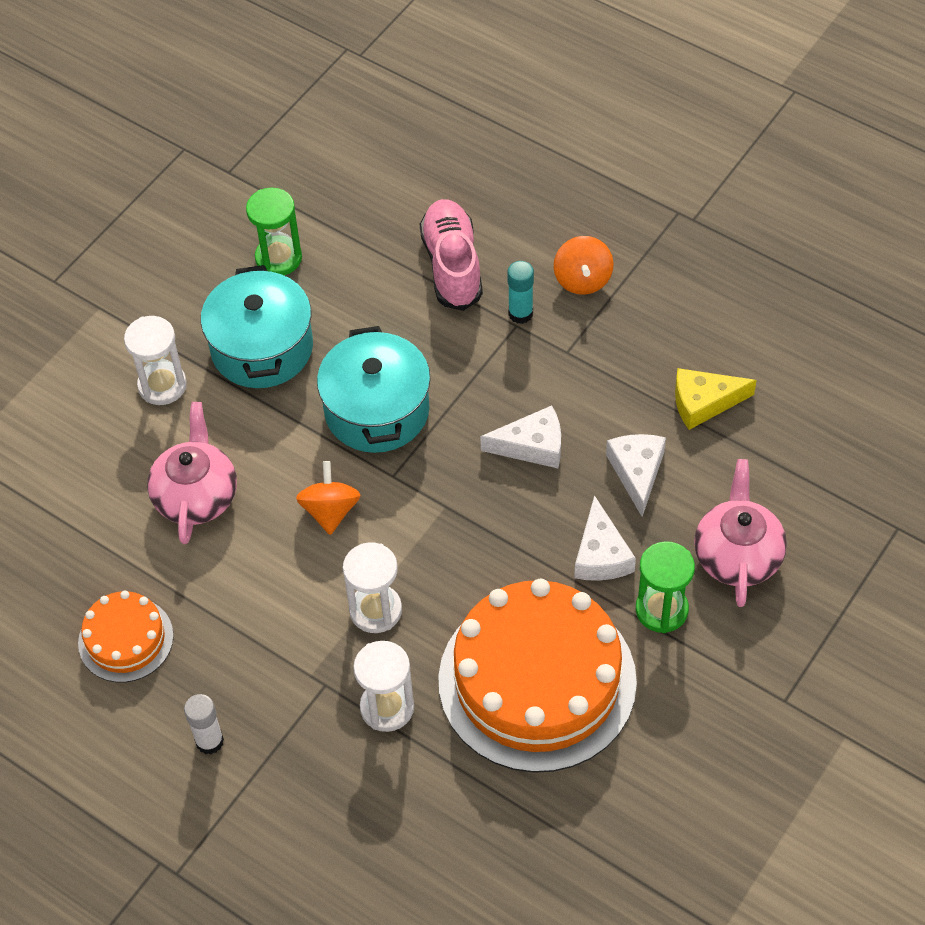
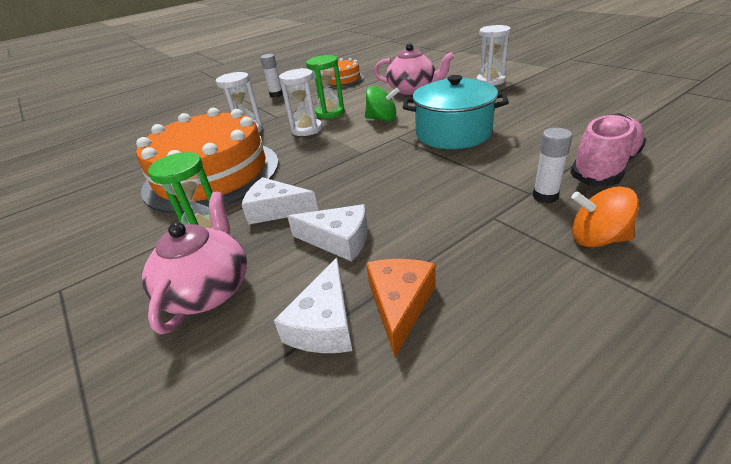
camera: 110 degrees right, 20 degrees down
turquoise pot [201,265,313,388] -> none
green hourglass [246,188,302,275] -> green hourglass moved to [306,55,345,119]
orange spinning top [296,461,361,535] -> green spinning top [365,86,399,122]
pink shoe [420,199,483,311] -> pink shoe turned 60 degrees counterclockwise [570,113,646,186]
white cheese [480,406,561,468] -> white cheese moved to [274,258,352,353]
turquoise glue stick [507,261,534,324] -> white glue stick [533,128,573,203]
yellow cheese [675,368,757,430] -> orange cheese [366,259,436,357]
pink teapot [694,459,787,607] -> pink teapot turned 105 degrees counterclockwise [142,192,247,334]

